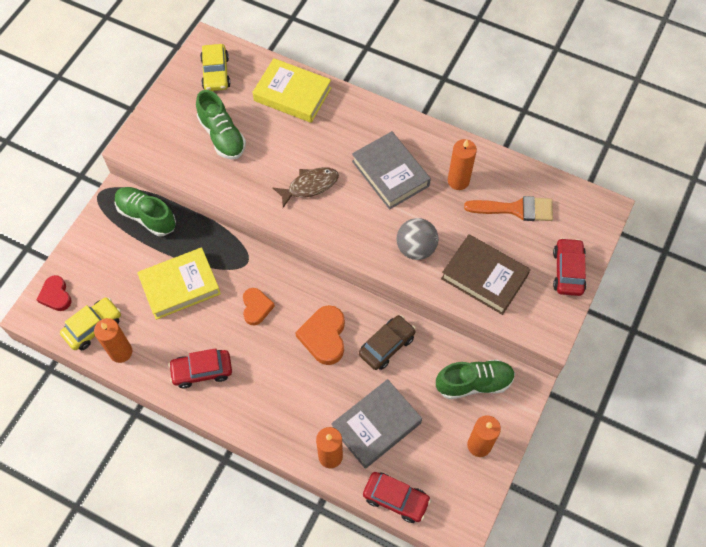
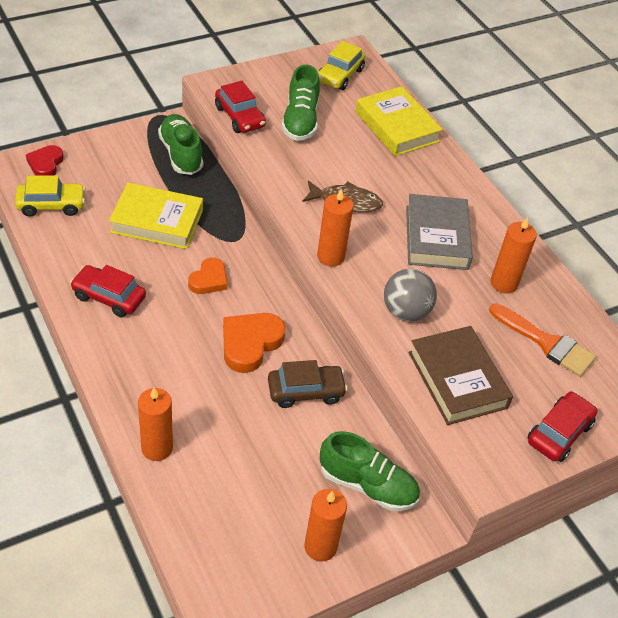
camera: 30 degrees right, 15 degrees down
orange candle [94,318,132,363] -> orange candle moved to [317,188,354,267]
grey book [331,379,422,469] -> none
red car [363,472,431,523] -> red car moved to [215,81,266,133]

